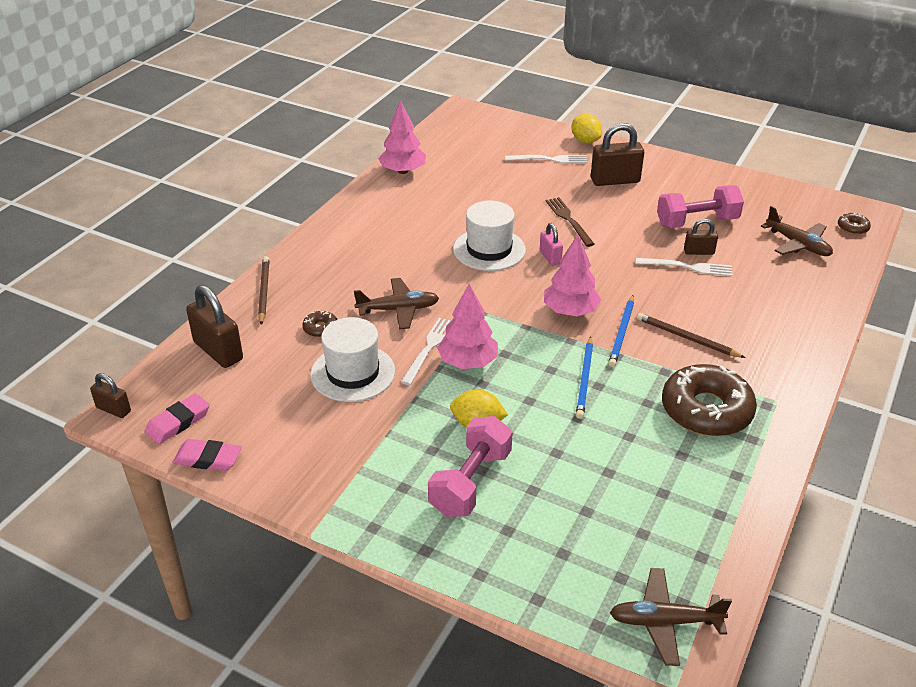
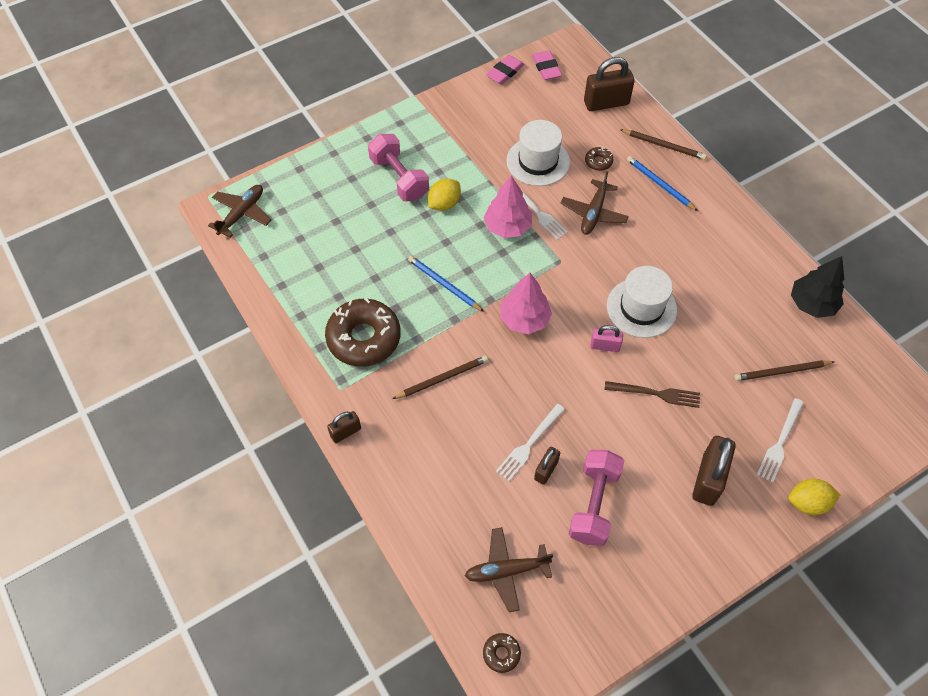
camera: 120 degrees right, 20 degrees up
brown padlock [90,373,131,418] -> brown padlock moved to [327,411,361,443]
pink tree [378,100,426,174] -> black tree [791,256,844,318]
blue pencil [608,295,634,367] -> blue pencil moved to [627,156,698,211]
none -> brown pencil [735,360,834,381]

